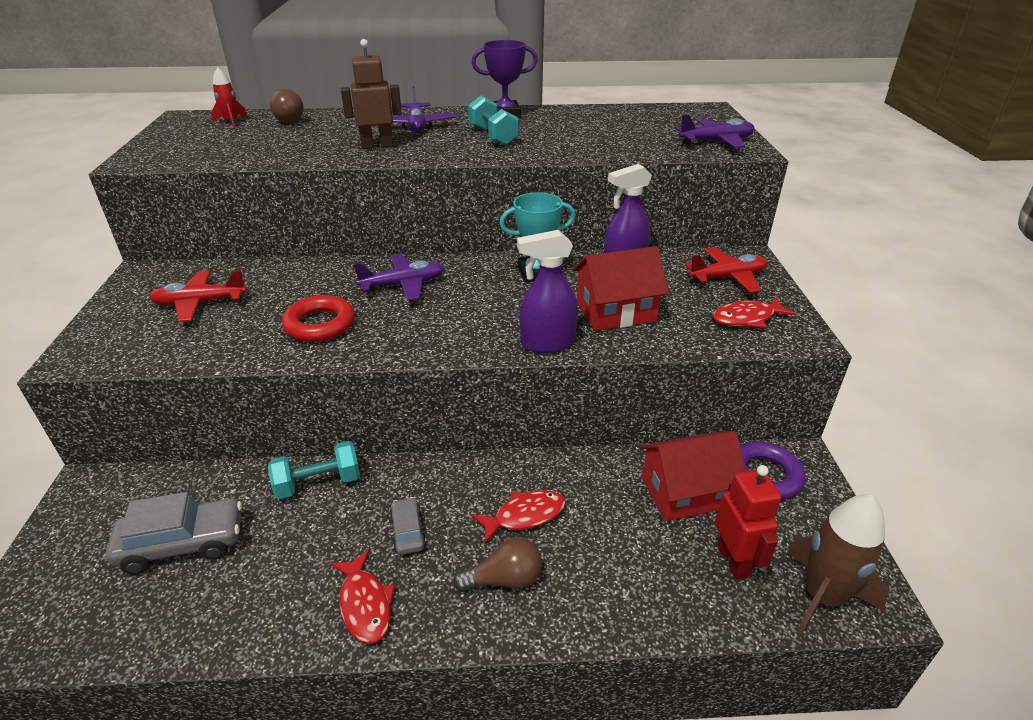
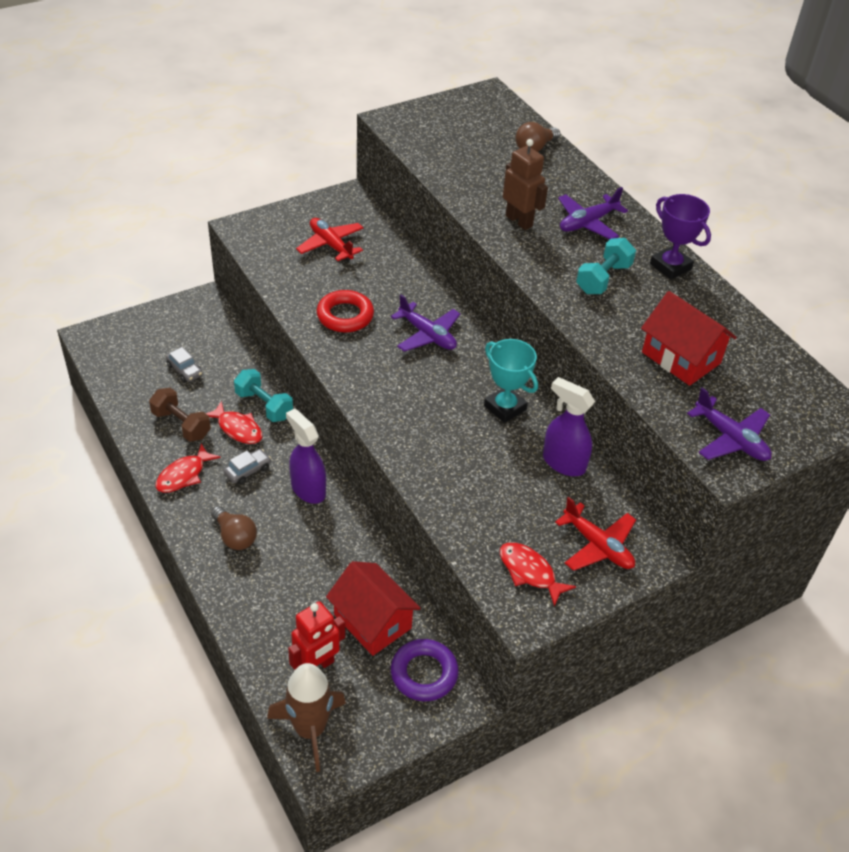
camera: 60 degrees right, 10 degrees up
grey car [106,492,242,575] -> grey car [166,347,203,383], size x0.54
red rocket [211,67,248,128] -> none
red fish [472,490,566,544] -> red fish moved to [206,401,263,444]
purple spray bottle [517,230,578,353] -> purple spray bottle moved to [286,408,326,504]
red house [572,246,669,331] -> red house moved to [641,291,737,386]
none -> brown dumbbell [149,388,211,442]

